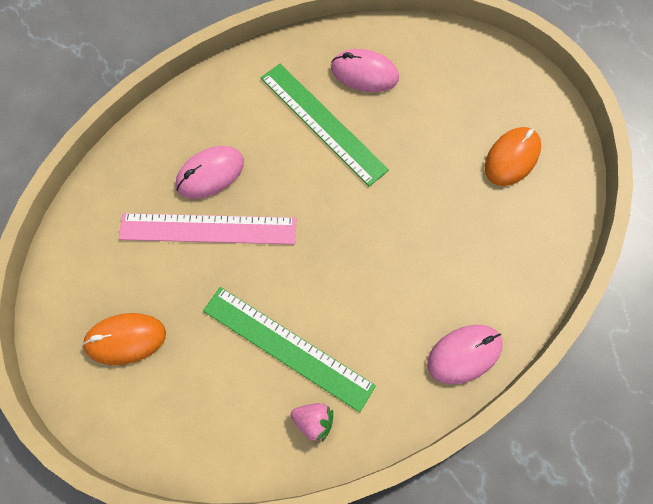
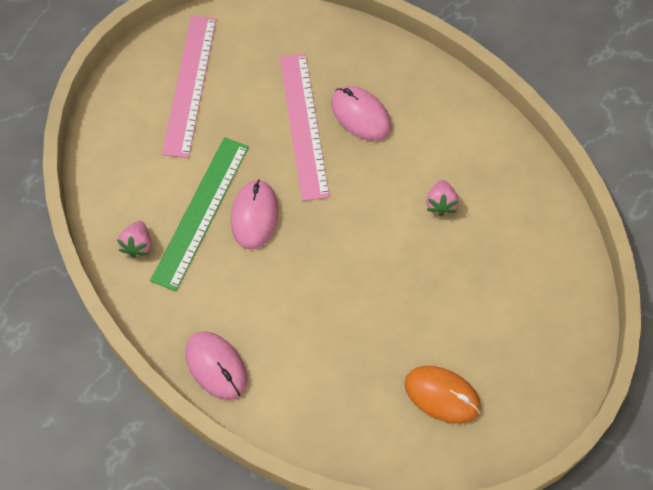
camera: 80 degrees right, 5 degrees down
orange mouse [82,313,166,365] -> pink ruler [162,15,217,158]
green ruler [261,64,389,186] -> pink strawberry [426,180,459,217]
pink mouse [331,49,399,92] -> pink mouse moved to [231,179,279,250]

